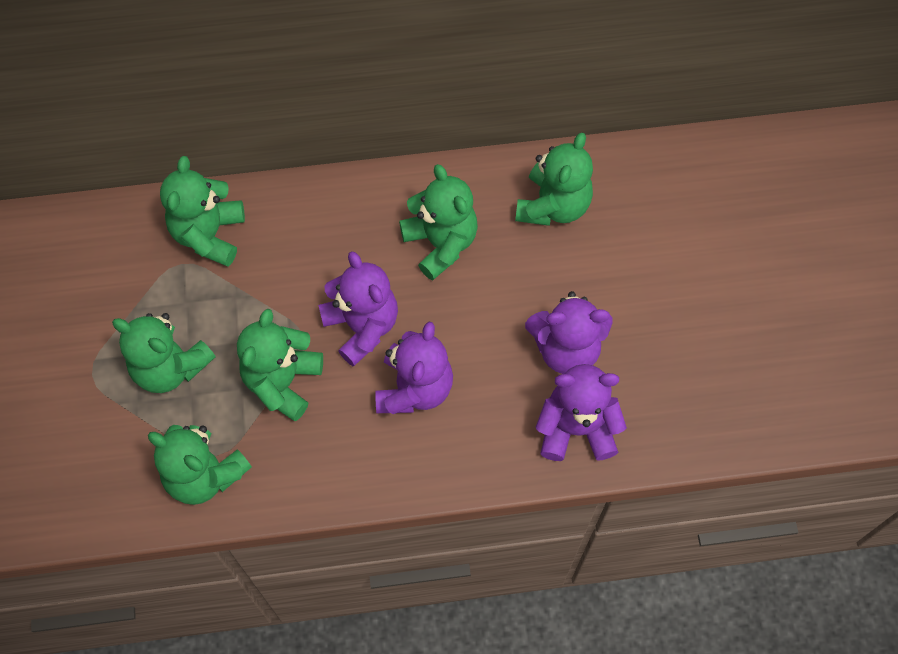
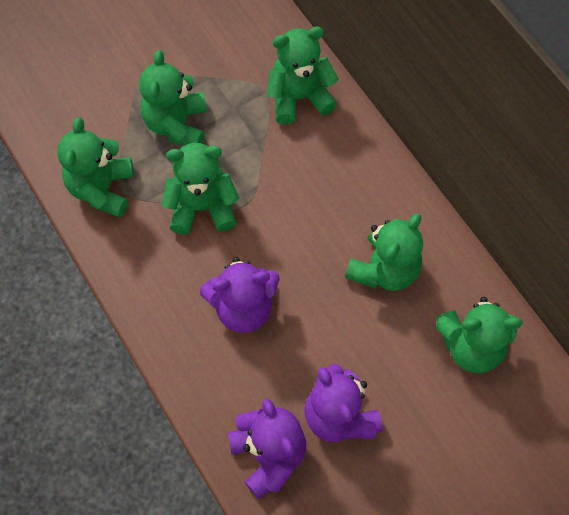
camera: 65 degrees right, 0 degrees up
purple teddy bear [318,251,398,367] -> none

